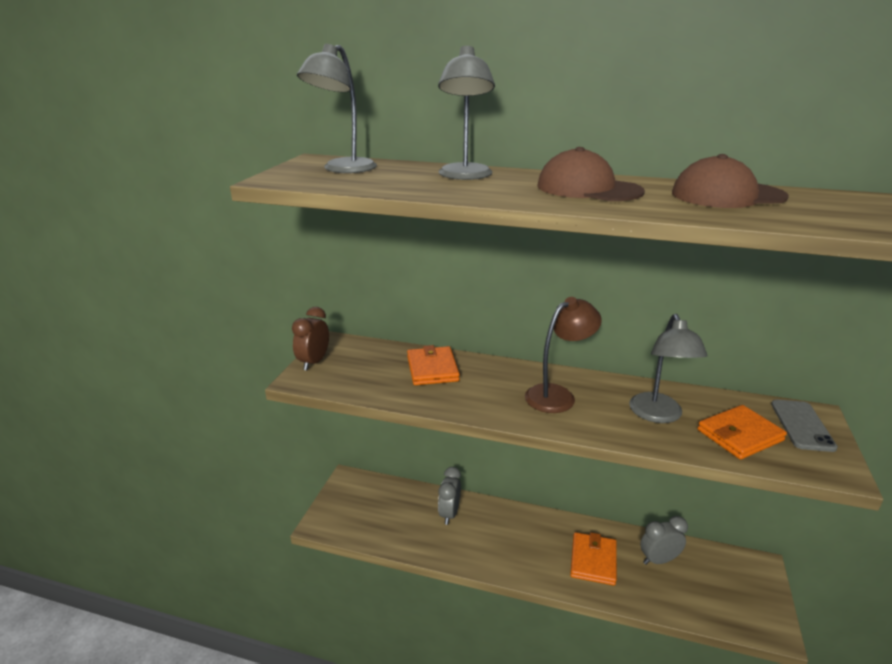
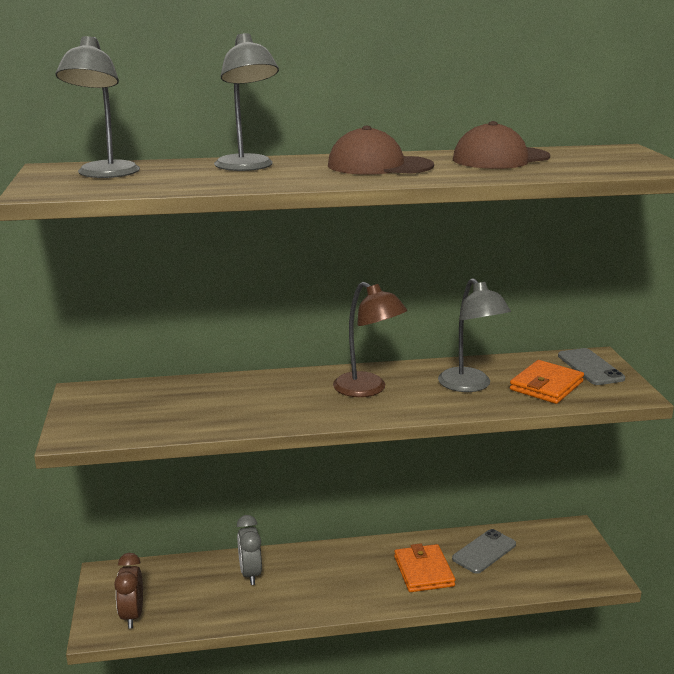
camera: 25 degrees left, 5 degrees down
brown clock [292,307,329,370] -> brown clock moved to [114,553,143,628]
orange wallet [407,345,460,385] -> none
brown lamp [525,297,602,413] -> brown lamp turned 105 degrees clockwise [333,282,407,397]
grey clock [640,516,688,565] -> grey phone [452,529,516,574]

